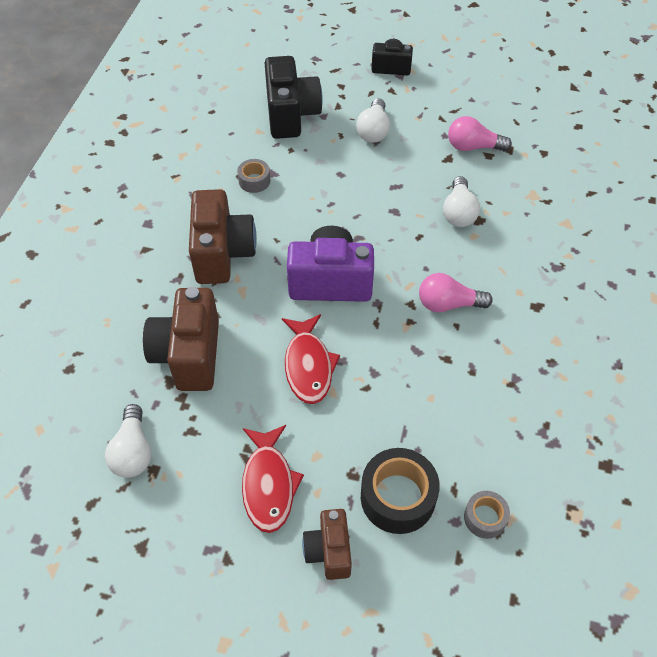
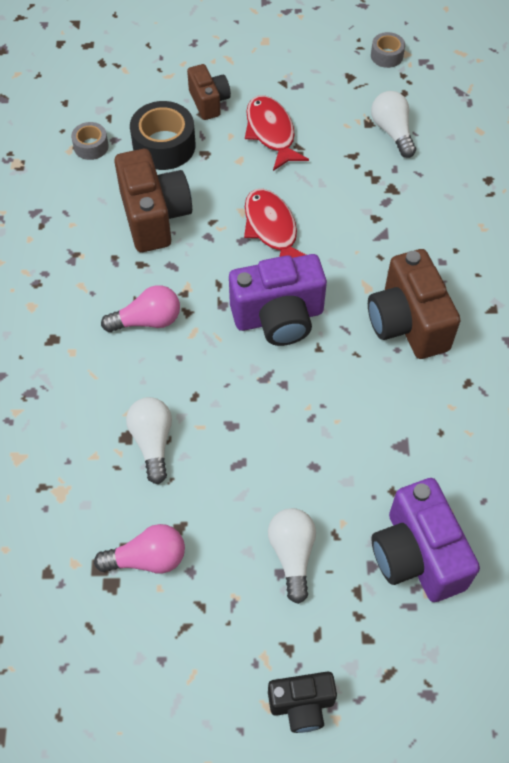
camera: 165 degrees right, 5 degrees up
brown camera [143,287,219,391] -> brown camera moved to [114,149,192,252]
grey tape [237,159,270,193] -> grey tape moved to [371,32,405,68]
black camera [265,56,323,139] -> purple camera [371,478,480,602]

